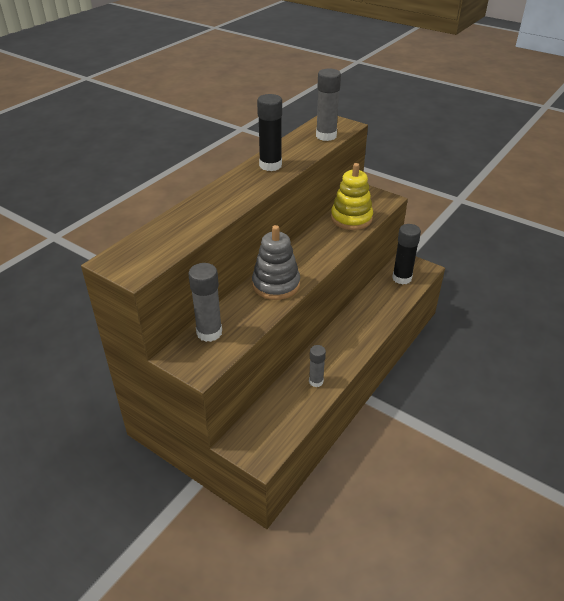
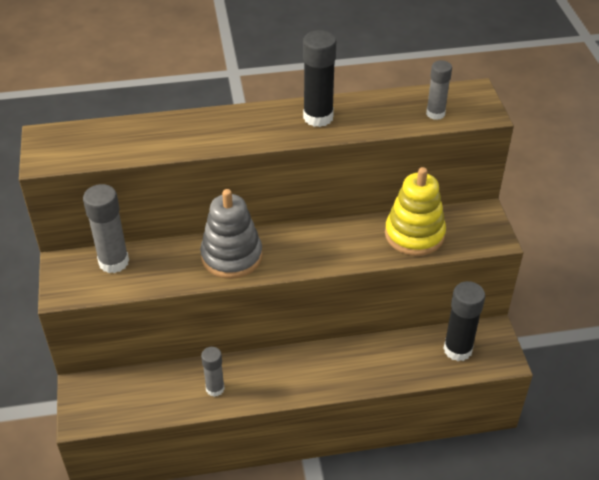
camera: 45 degrees right, 5 degrees up
grey glue stick [316,68,341,141] -> grey glue stick [426,60,452,120], size x0.63

